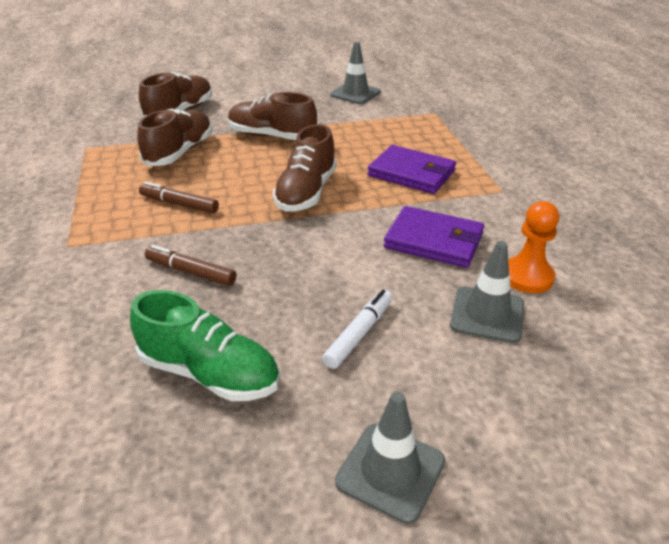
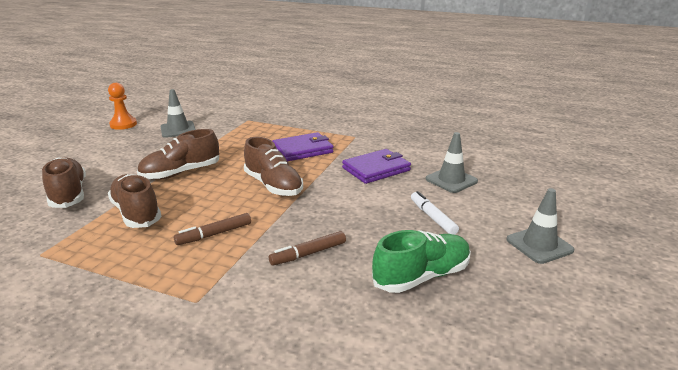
camera: 55 degrees left, 10 degrees down
orange pawn [508,201,559,293] -> orange pawn moved to [108,83,137,130]

